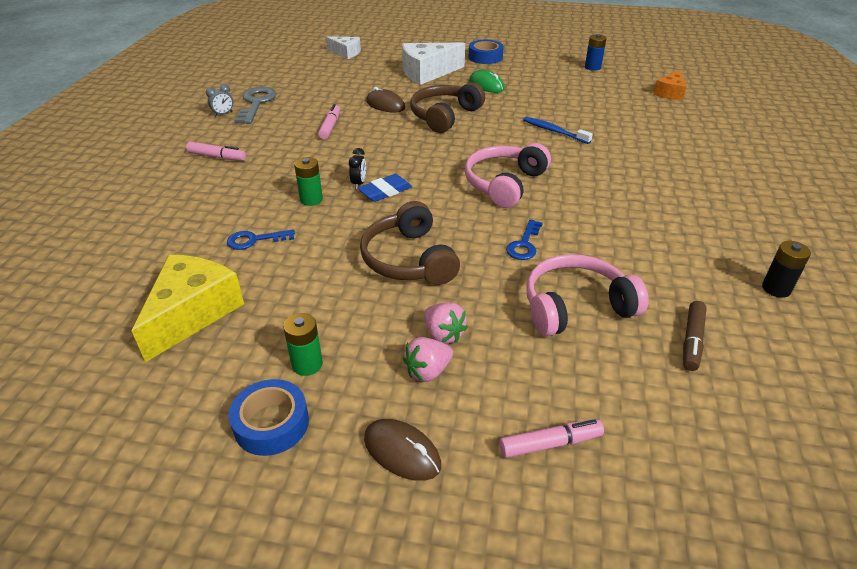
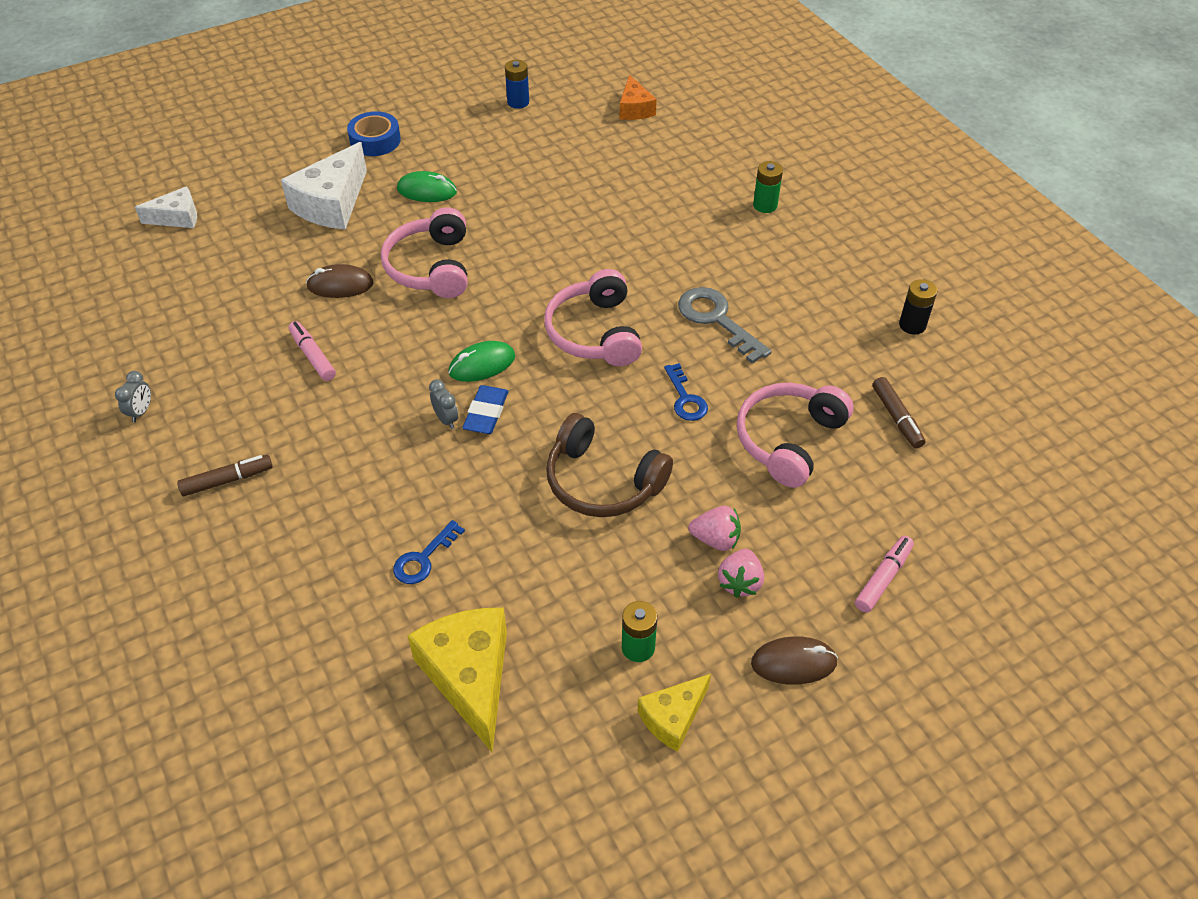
camera: 40 degrees left, 10 degrees up
pink marker [186,142,246,161] -> brown marker [177,455,273,496]
blue tape [229,379,309,456] -> yellow cheese [638,674,711,752]
grey key [234,87,277,124] -> grey key moved to [678,287,772,364]
green battery [294,157,323,206] -> green battery moved to [753,161,783,213]
black clock [349,148,366,189] -> grey clock [429,379,458,429]
brown headphones [410,82,485,133] -> pink headphones [381,207,468,298]
blue toothbrush [523,117,593,144] -> none
none -> green mouse [448,341,515,382]

